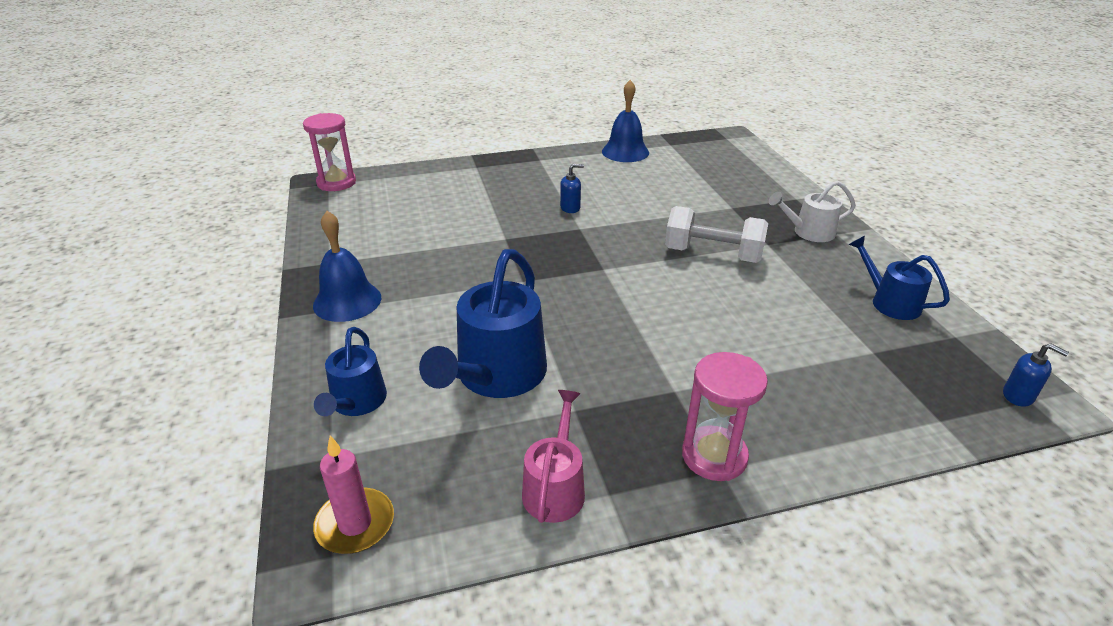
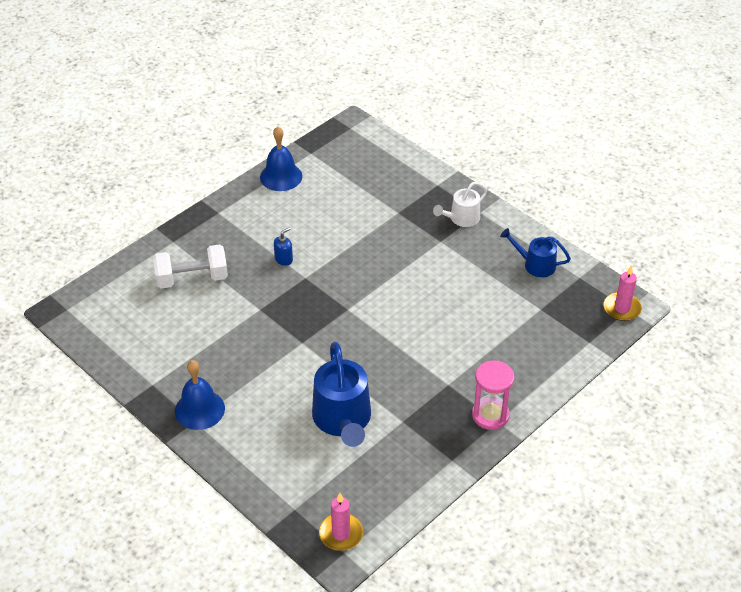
camera: 30 degrees left, 10 degrees up
pink hourglass [303,113,356,191] -> none
blue watering can [314,327,387,416] -> none
pink watering can [522,390,585,523] -> none
white dumbbell [665,206,768,263] -> white dumbbell moved to [153,244,228,289]
blue soap dispenser [1003,343,1069,407] -> pink candle [604,265,642,321]

